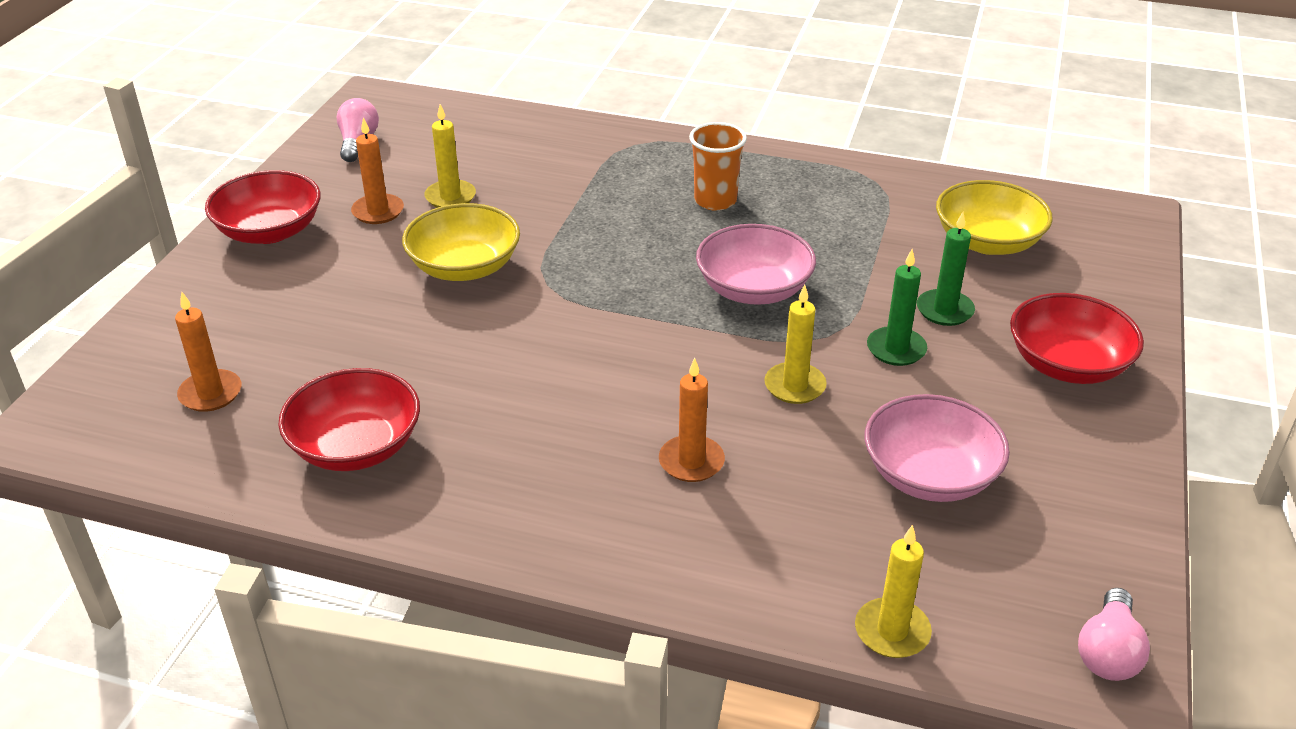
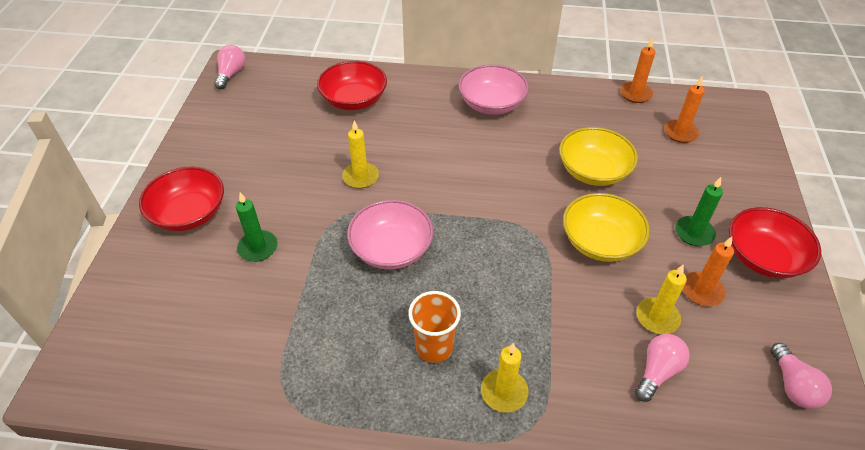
camera: 170 degrees right, 10 degrees up
red bowl [278,368,420,471] -> red bowl moved to [317,61,387,110]
orange candle [659,358,725,482] -> orange candle moved to [620,37,655,103]
yellow candle [855,525,932,658] -> yellow candle moved to [481,343,528,413]
pink bowl [865,394,1010,502] -> pink bowl moved to [458,64,529,115]
green candle [867,249,927,366] -> green candle moved to [675,177,723,246]
yellow bowl [936,180,1053,255] -> yellow bowl moved to [559,127,638,186]
none -> pink light bulb [635,334,690,402]

